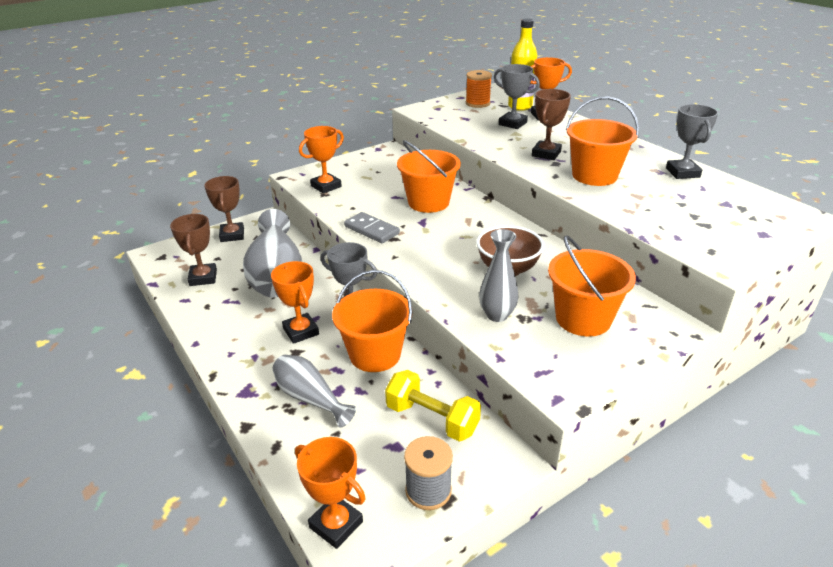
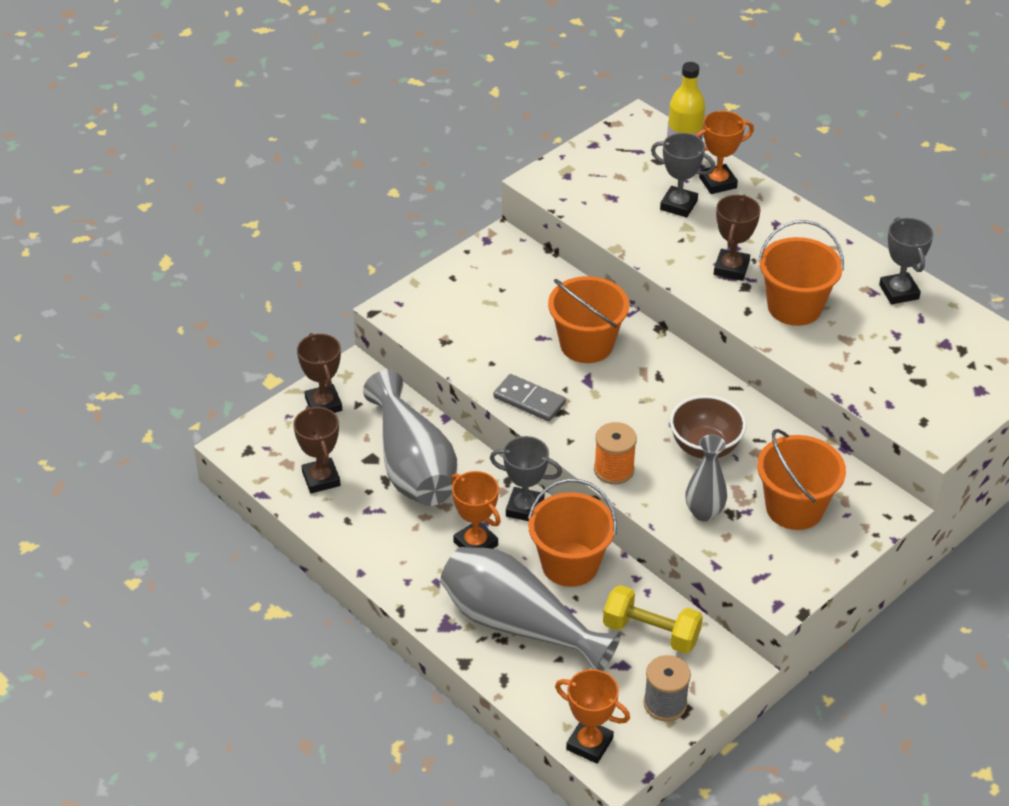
camera: 10 degrees left, 10 degrees up
grey vase [272,355,356,428] -> grey vase [440,547,621,671], size x1.79
orange trophy [299,126,344,194] -> none
orange spool [466,70,492,108] -> orange spool moved to [594,422,637,485]

